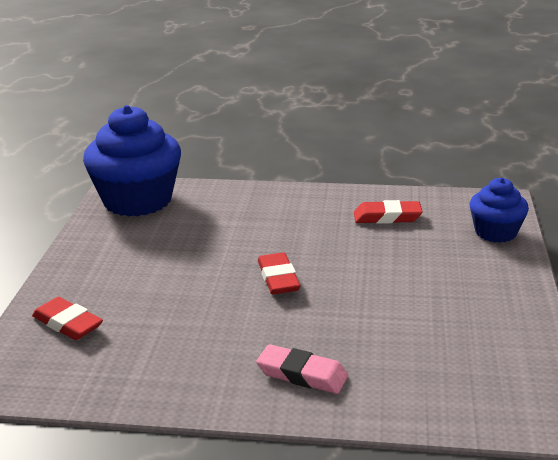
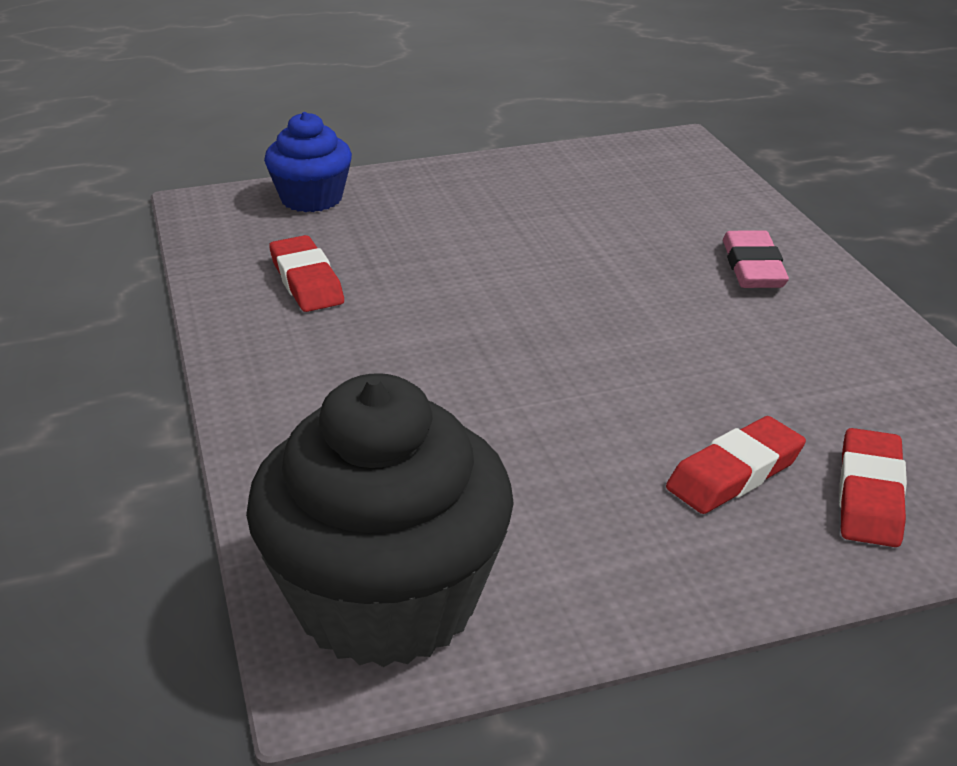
camera: 115 degrees left, 5 degrees up
blue cupcake [83,105,181,217] -> black cupcake [246,373,514,667]
red eraser [258,252,301,295] -> red eraser moved to [666,416,806,514]

